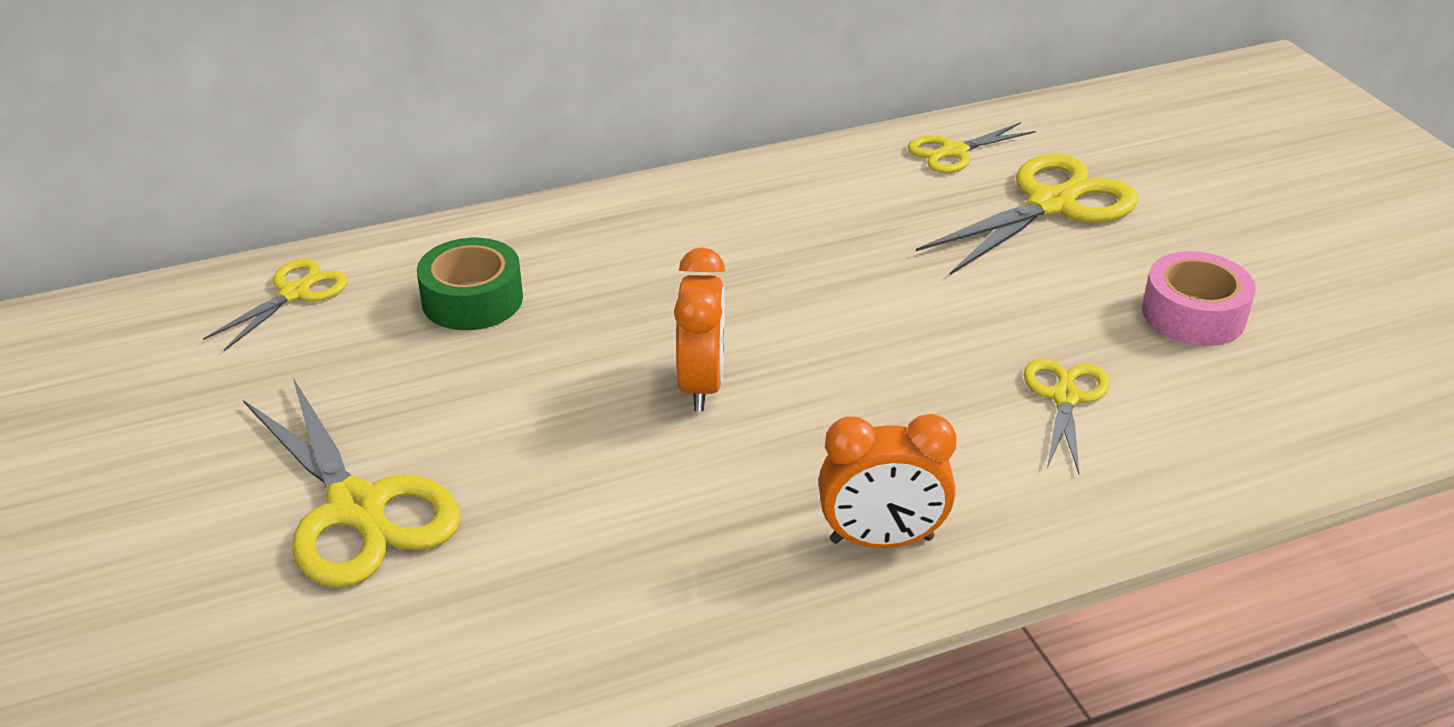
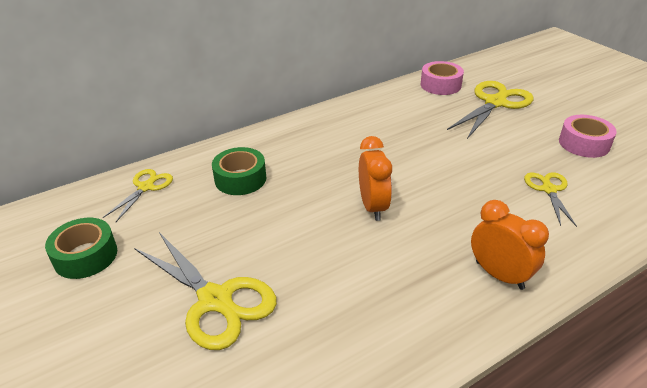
camera: 10 degrees left, 0 degrees up
orange clock [818,414,957,548] -> orange clock turned 120 degrees counterclockwise [471,200,549,290]
yellow scissors [907,122,1036,173] -> pink tape [421,61,464,95]
none -> green tape [45,218,117,279]

